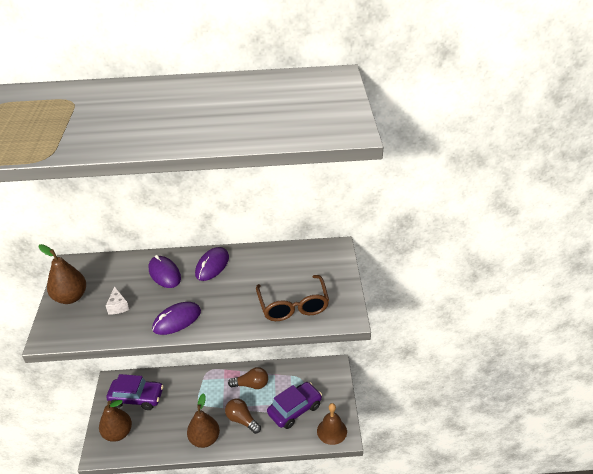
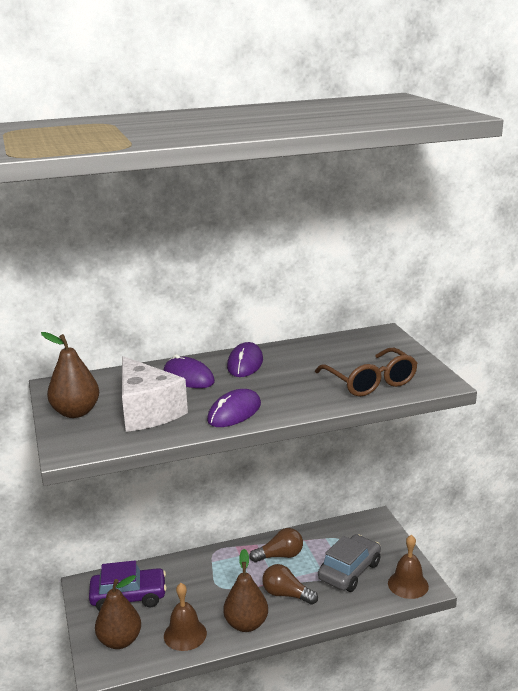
camera: 15 degrees left, 15 degrees down
white cheese [106,286,129,314] -> white cheese [122,356,188,432], size x2.39
purple car [267,382,322,429] -> grey car [318,534,381,592]
none -> brown bell [164,583,207,651]

